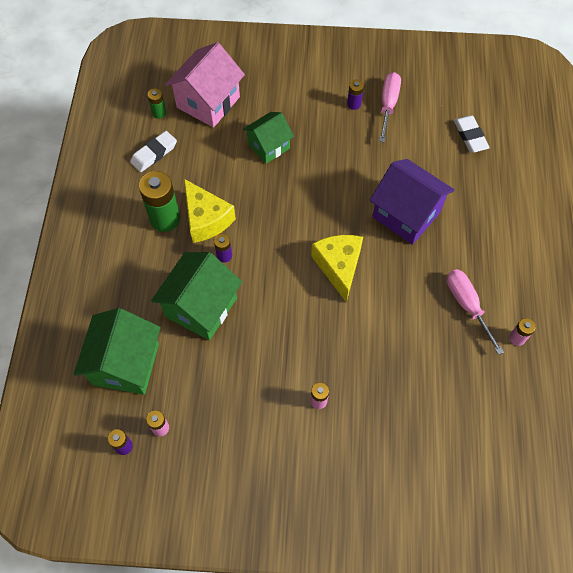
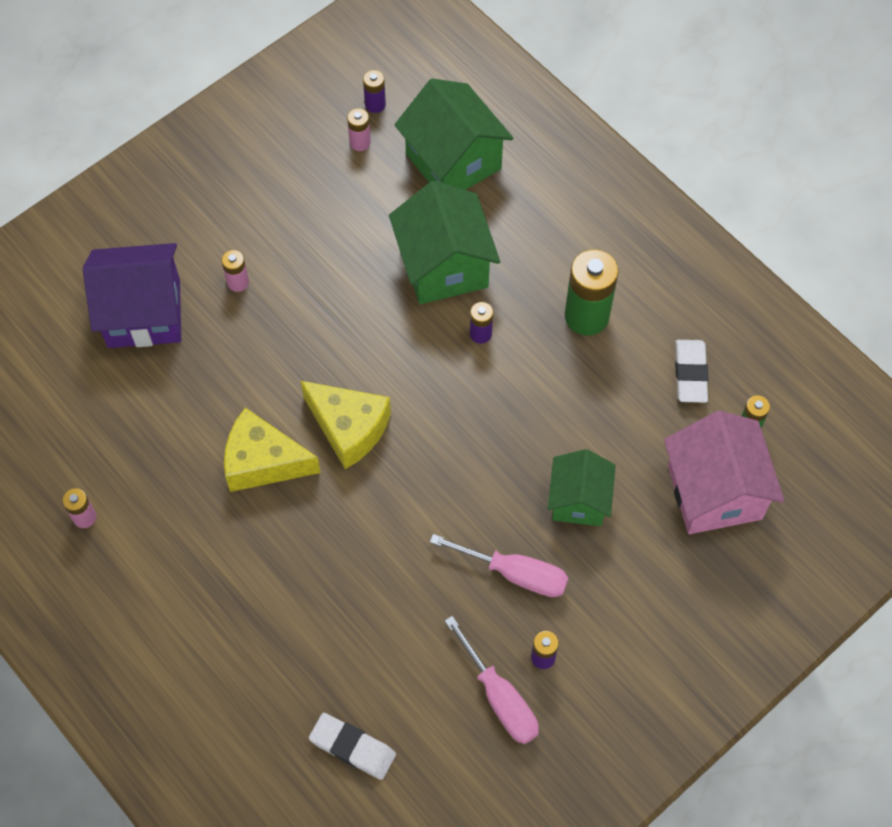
camera: 135 degrees right, 0 degrees up
yellow cheese [184,179,236,243] -> yellow cheese moved to [224,408,321,492]
purple house [370,159,455,245] -> purple house moved to [83,243,181,348]
pink screwdriver [447,269,504,355] -> pink screwdriver moved to [430,534,568,597]

